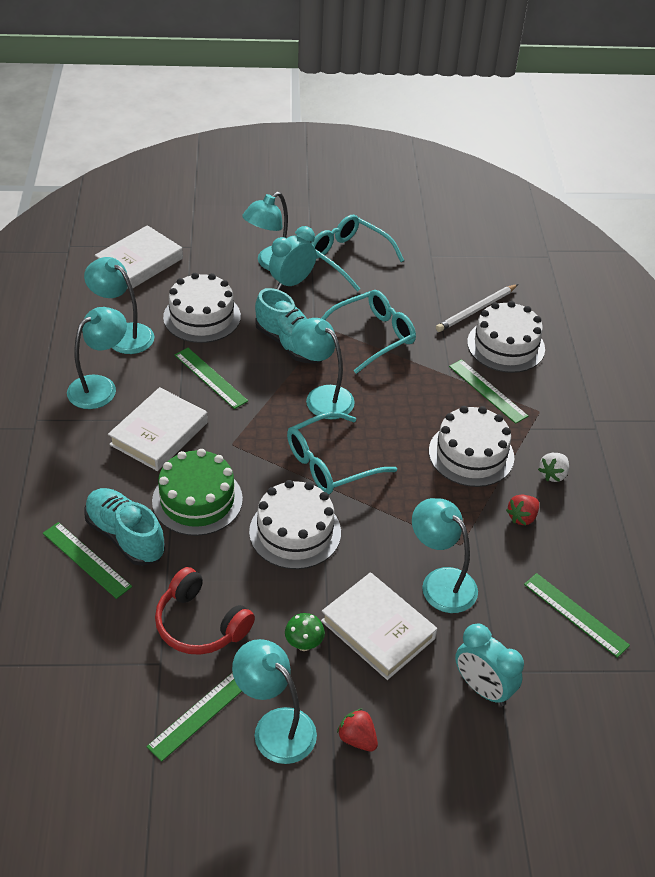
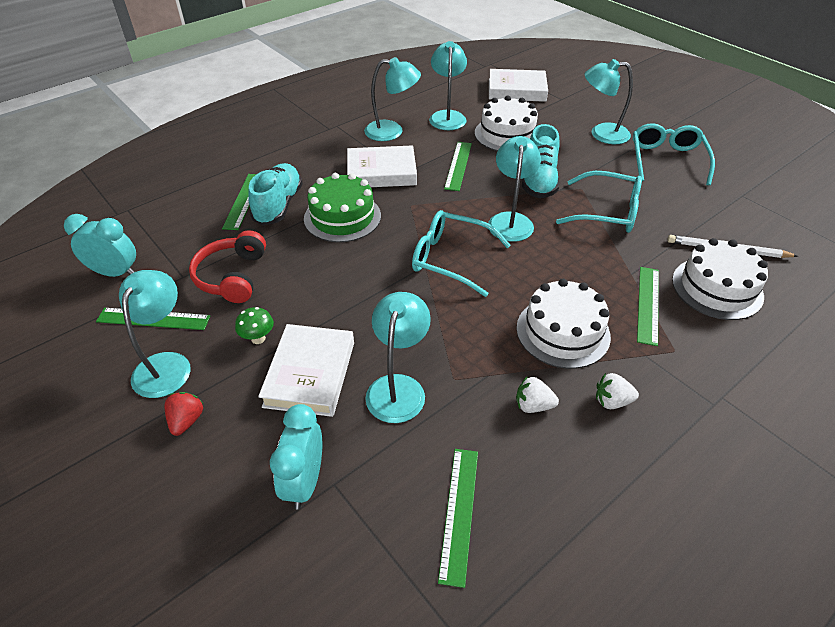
camera: 55 degrees right, 0 degrees up
white cake [249,480,341,569] -> none
turquoise clock [269,226,317,290] -> turquoise clock moved to [64,214,136,277]
red strawberry [506,495,539,525] -> white strawberry [516,376,559,413]

